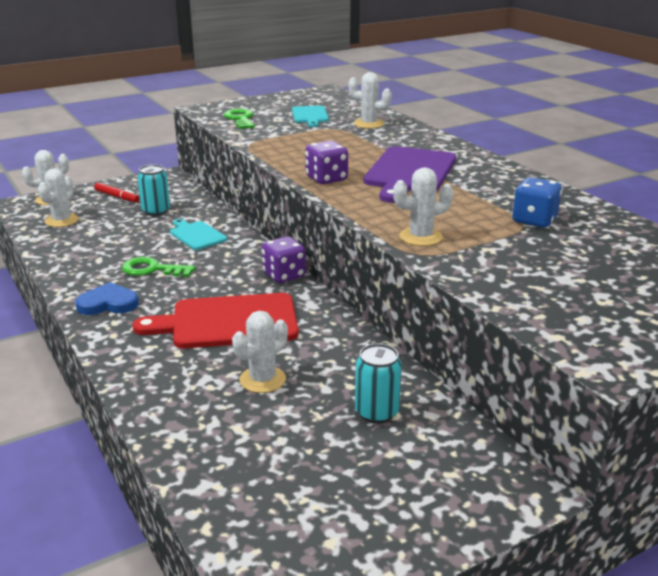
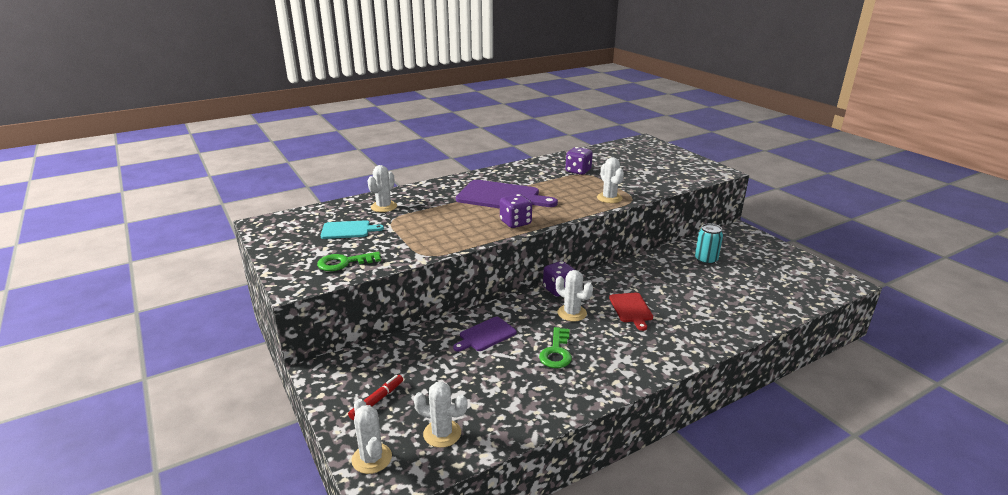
camera: 90 degrees left, 0 degrees up
blue heart [75,282,139,315] -> none
red cutting board [132,293,298,348] -> red cutting board [609,293,653,331], size x0.55
turquoise can [137,165,170,216] -> none
turquoise cutting board [170,219,227,250] -> purple cutting board [453,317,517,352]
white cactus [232,311,288,393] -> white cactus moved to [556,270,593,322]
blue dice [512,177,562,228] -> purple dice [566,147,593,175]

